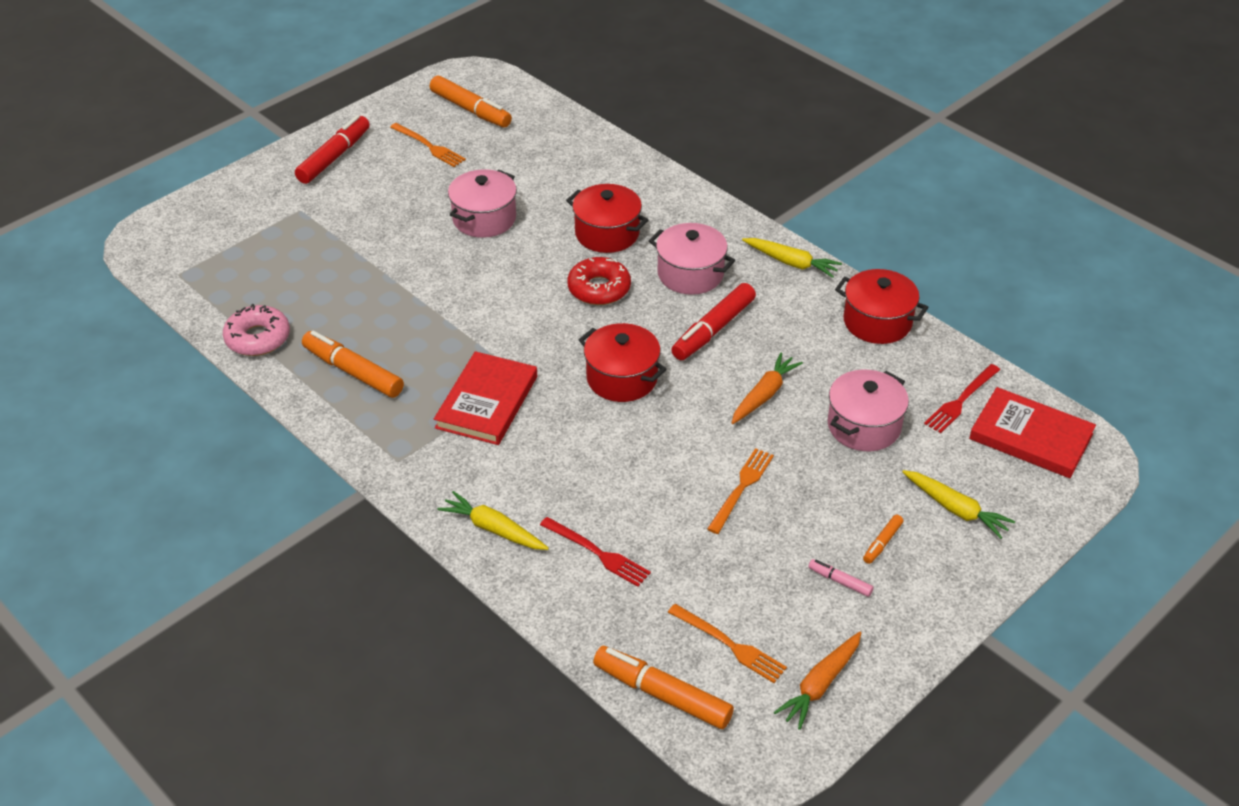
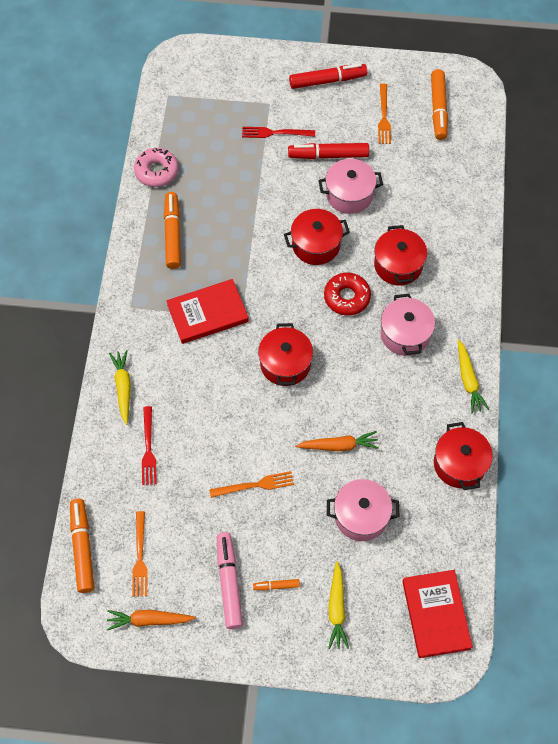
camera: 50 degrees right, 20 degrees up
red marker [671,283,756,360] -> red marker moved to [288,143,369,159]
pink marker [808,559,874,597] -> pink marker [217,532,243,629], size x2.06
red fork [924,364,1000,433] -> red fork moved to [242,127,315,138]
none -> red pot [284,209,350,265]

